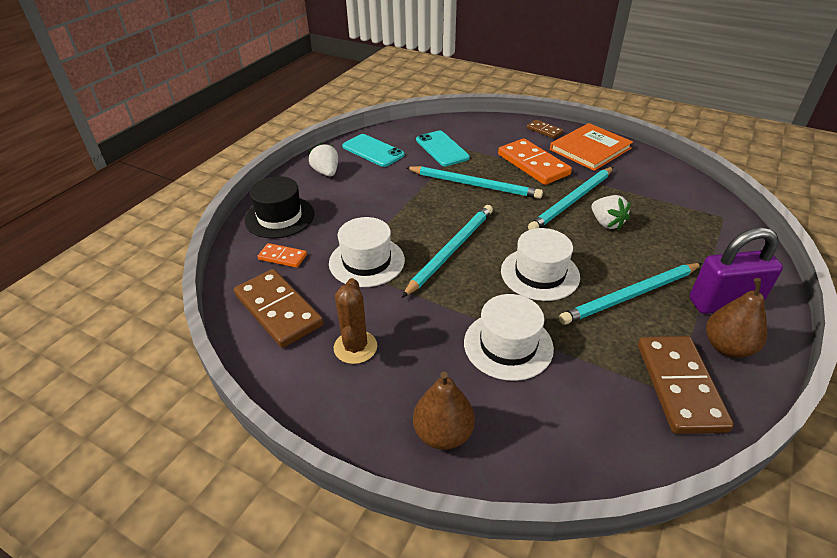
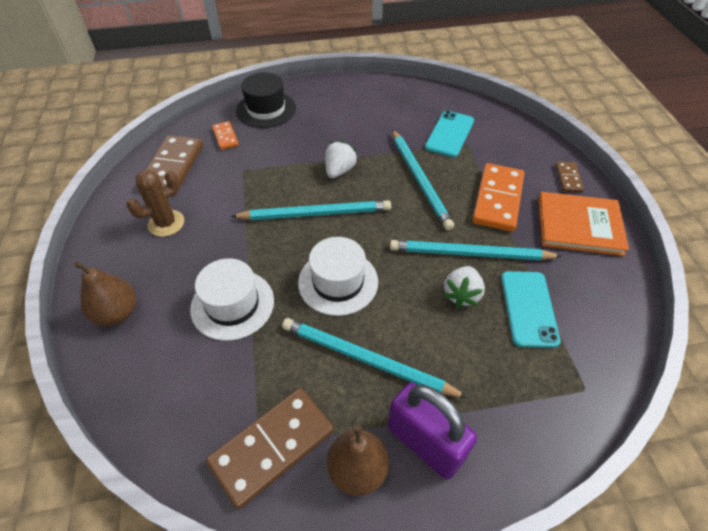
camera: 50 degrees right, 10 degrees up
white strawberry [308,143,338,177] -> white strawberry moved to [325,141,358,178]
white hat [329,217,405,287] -> none
turquoise phone [342,134,405,167] -> turquoise phone moved to [501,271,561,348]

